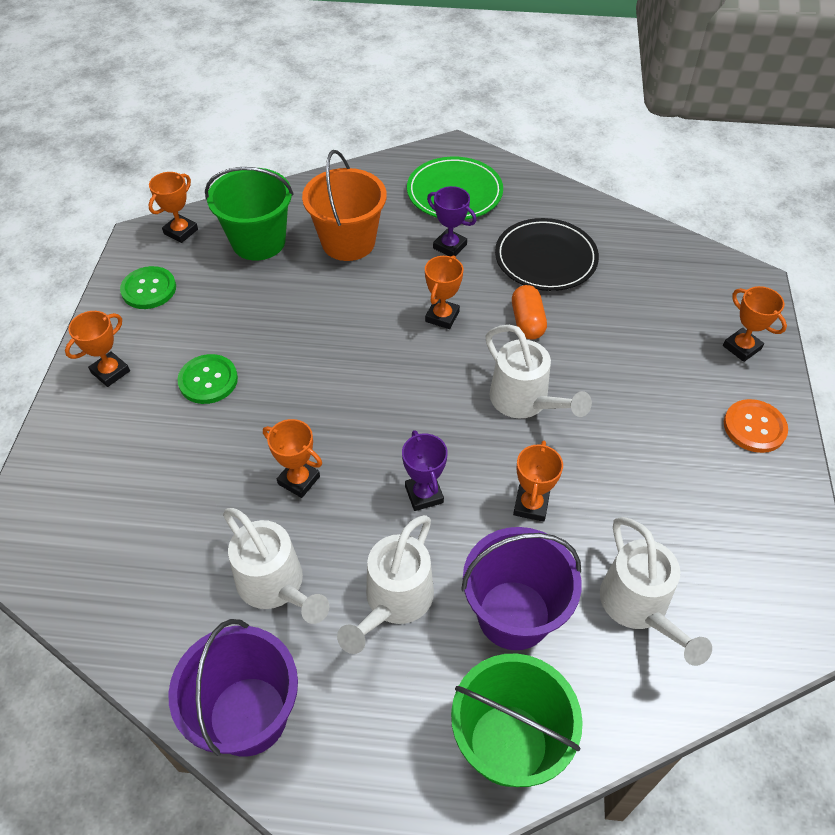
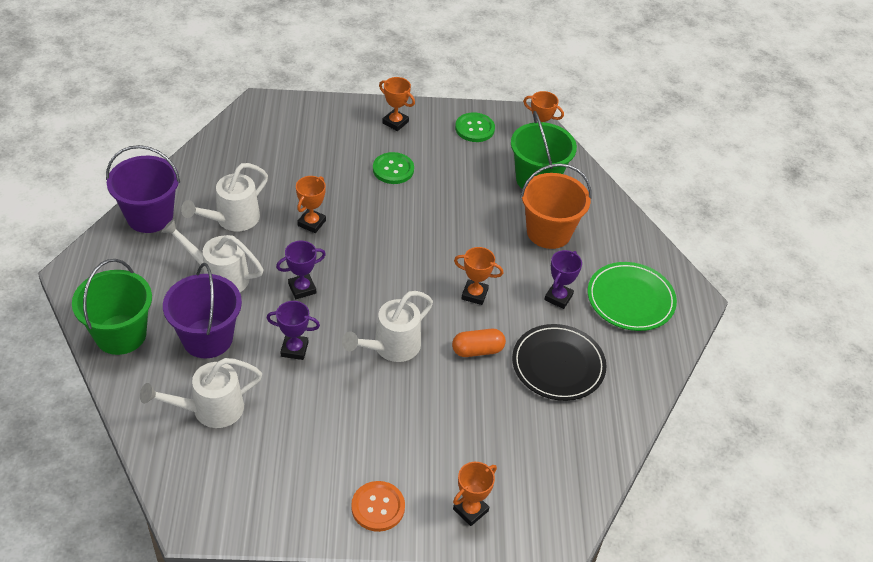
camera: 80 degrees right, 5 degrees down
orange trophy [513,441,563,522] -> purple trophy [266,301,320,360]

